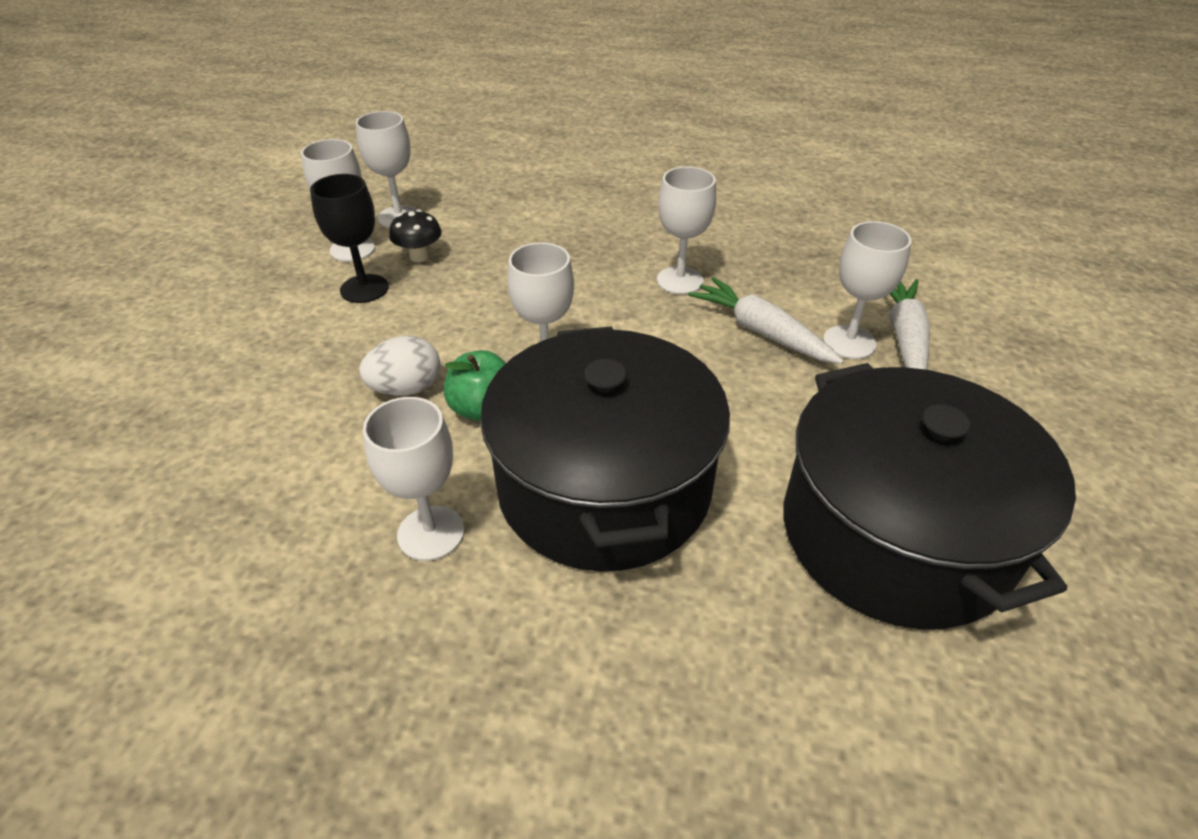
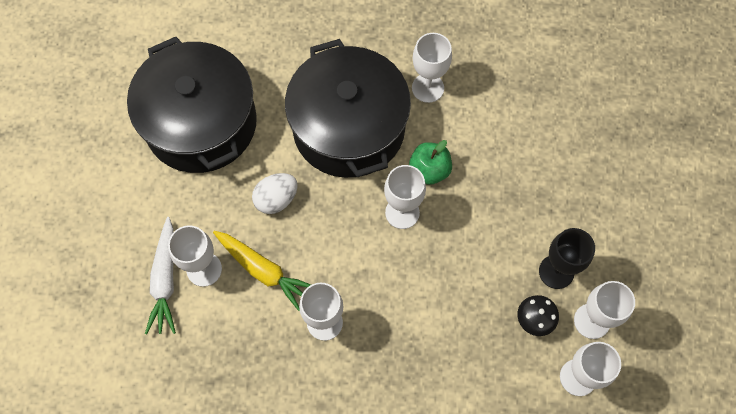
camera: 170 degrees right, 25 degrees up
white egg [359,336,440,396] -> white egg moved to [252,173,298,214]
white carrot [688,277,844,364] -> yellow carrot [213,231,311,311]

